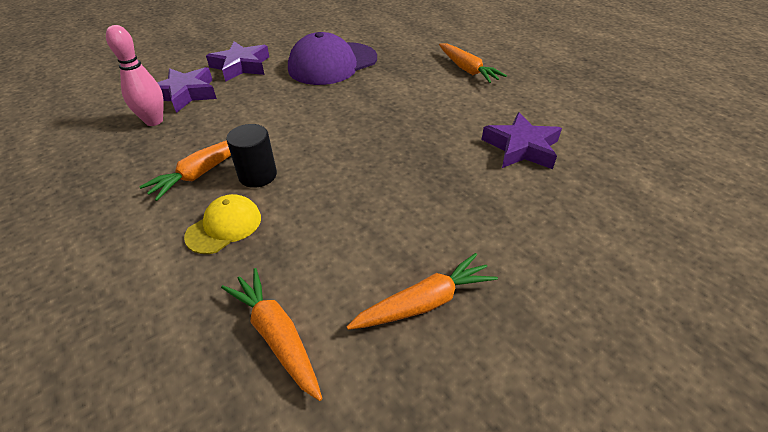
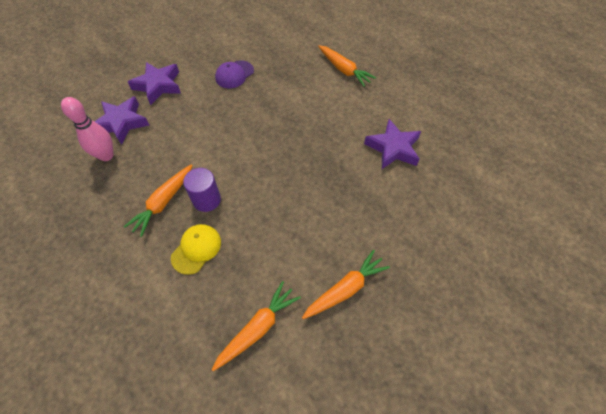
camera: 10 degrees left, 15 degrees up
orange carrot [221,268,322,401] -> orange carrot turned 90 degrees clockwise [212,281,301,371]
black cylinder [226,124,277,188] -> purple cylinder [183,168,221,212]
purple cap [288,32,377,85] -> purple cap [215,60,254,88], size x0.54

